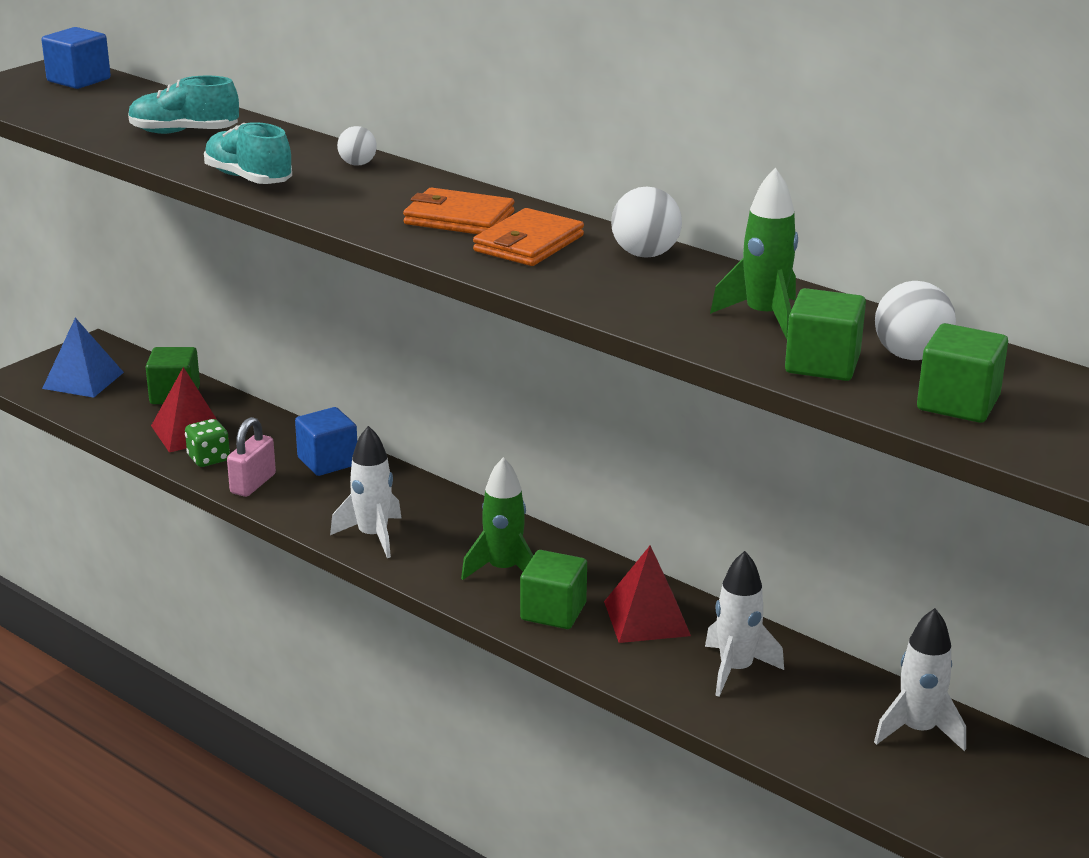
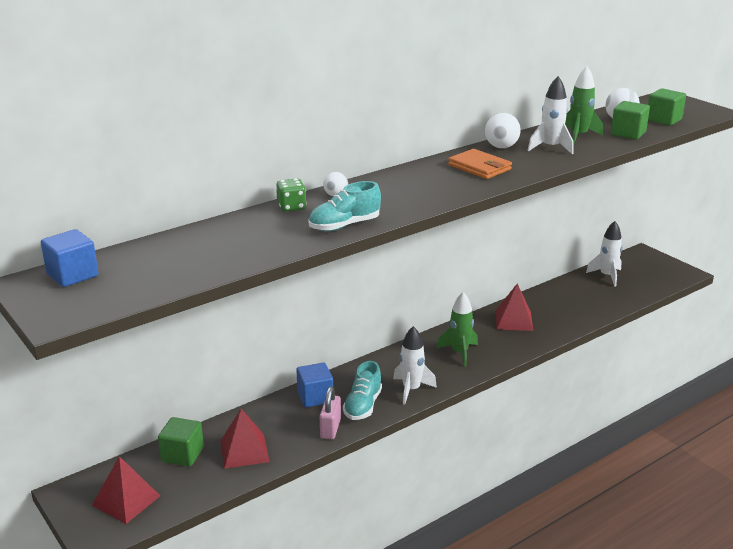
camera: 75 degrees left, 0 degrees up
blue pyramid [42,318,124,398] -> red pyramid [92,456,160,524]
turquoise shoe [128,76,239,134] -> turquoise shoe moved to [343,361,382,420]
green dice [185,419,230,467] -> green dice moved to [276,178,307,212]
pink padlock [227,417,276,497] -> pink padlock turned 60 degrees clockwise [320,386,341,439]
orange wallet [403,187,514,234] -> none
green cube [520,550,587,629] -> none
white rocket [705,551,784,697] -> white rocket moved to [527,76,574,155]

